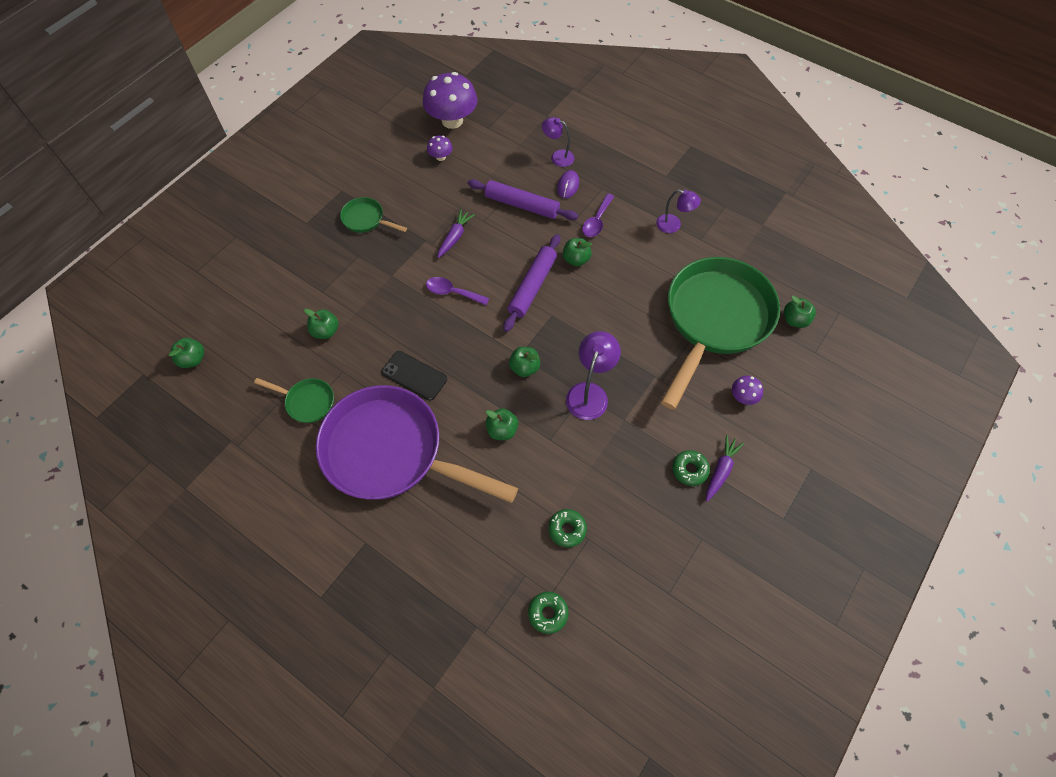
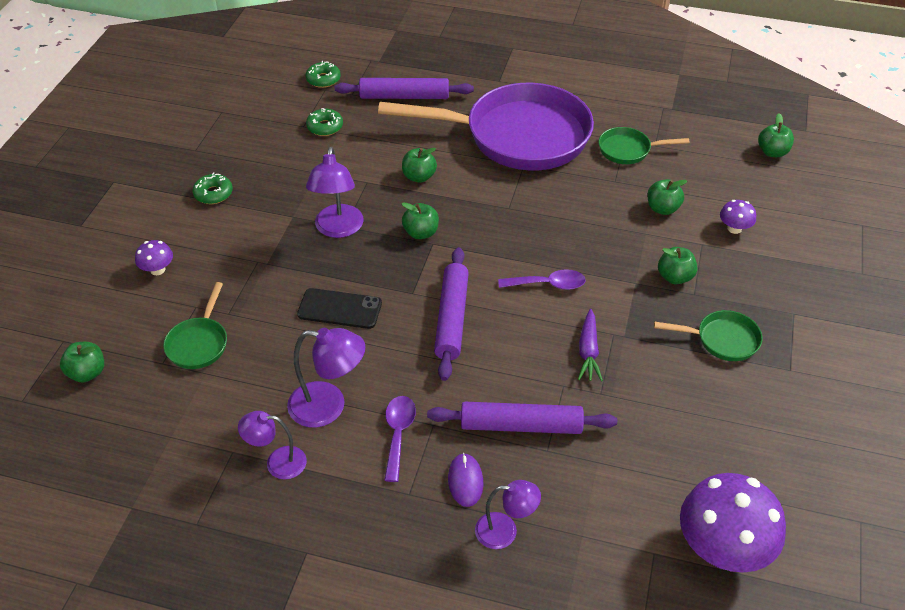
camera: 160 degrees right, 15 degrees down
black phone [381,351,447,401] -> black phone moved to [297,288,382,329]
purple mushroom [427,135,453,161] -> purple mushroom moved to [720,200,756,234]
green apple [563,238,592,266] -> green apple moved to [658,247,698,284]
green pan [661,257,780,410] -> green pan [163,282,227,369], size x0.42
purple carrot [706,435,744,502] -> none
none -> purple lamp [287,328,365,428]
none -> purple rolling pin [335,78,474,99]

